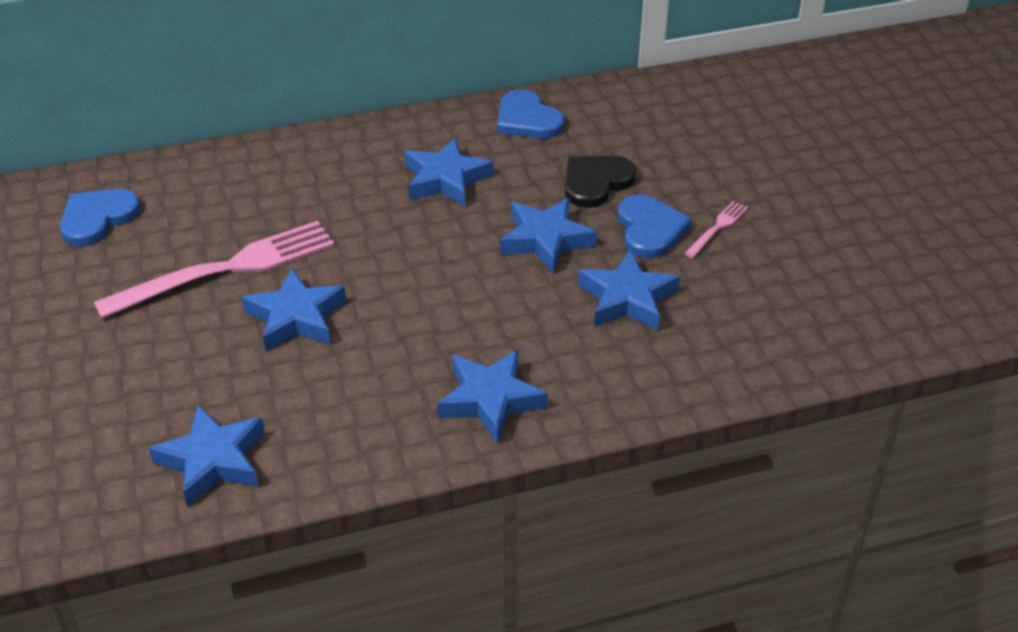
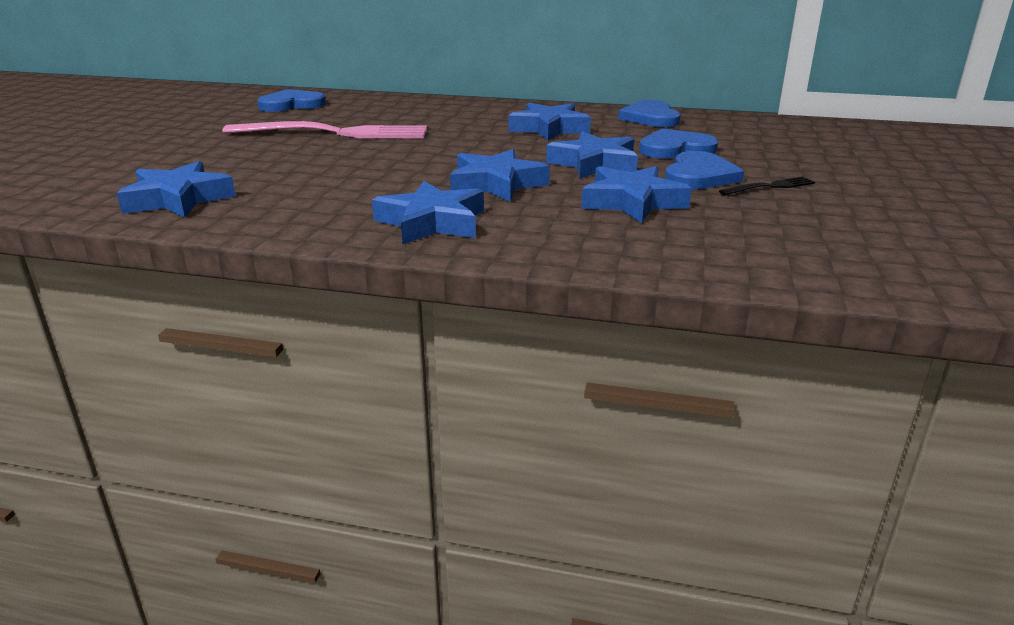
camera: 30 degrees right, 15 degrees down
blue star [242,268,346,351] -> blue star moved to [450,149,550,202]
black heart [565,156,637,208] -> blue heart [639,128,718,159]
pink fork [684,201,748,258] -> black fork [719,177,815,195]

